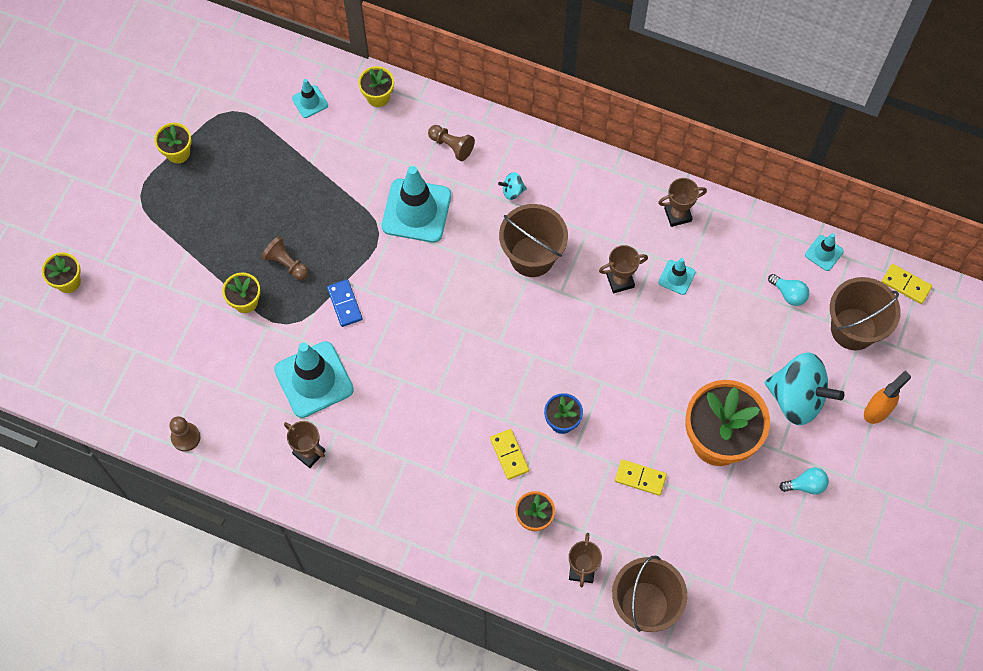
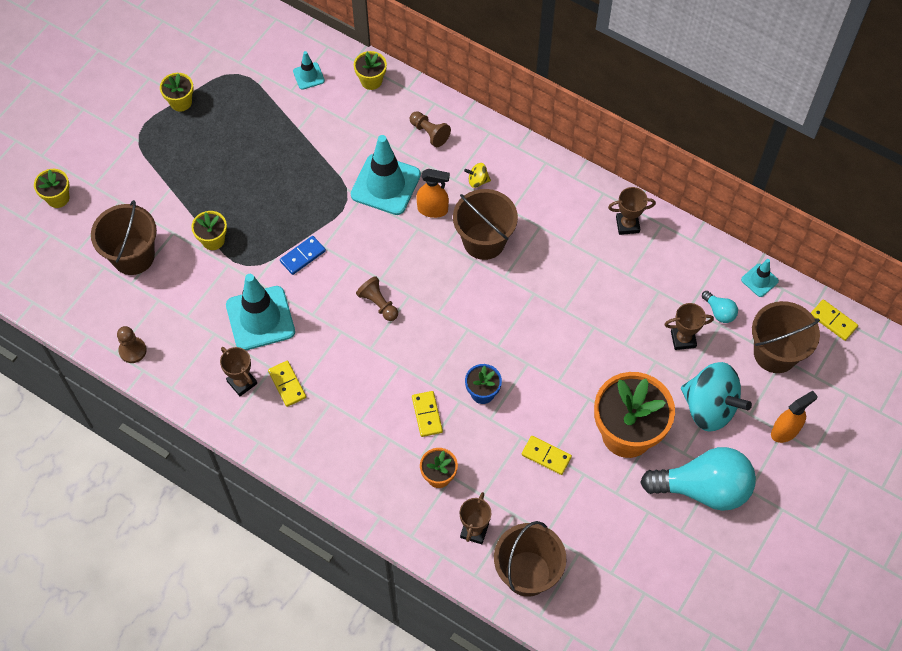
camera: 10 degrees right, 5 degrees down
brown pawn [261,236,309,280] -> brown pawn moved to [356,276,398,321]
blue domino [327,279,363,327] -> blue domino turned 60 degrees clockwise [280,236,326,275]
turquoise spinning top [498,172,527,200] -> yellow spinning top [464,163,491,188]
brown trophy [599,245,648,293] -> brown trophy moved to [665,303,714,350]
turquoise traffic cone [658,258,696,295] -> none
turquoise light bulb [779,467,829,495] -> turquoise light bulb [640,447,756,511], size x2.39
none -> brown bucket [91,200,157,275]
none -> yellow domino [268,361,306,407]
none -> orange spray bottle [417,169,450,218]

